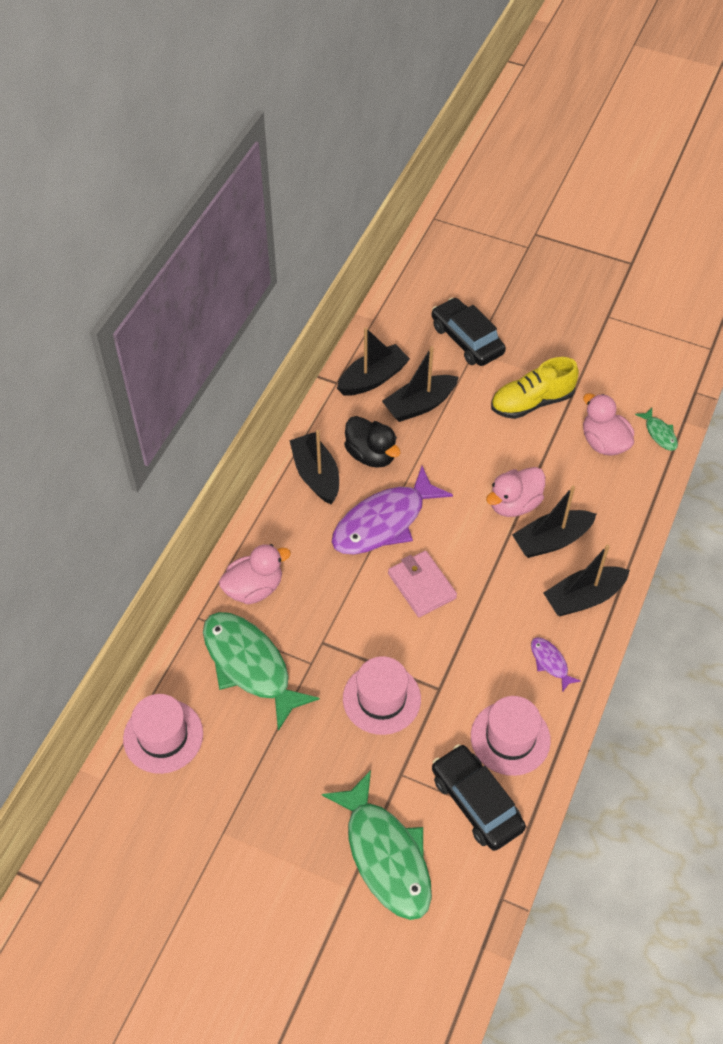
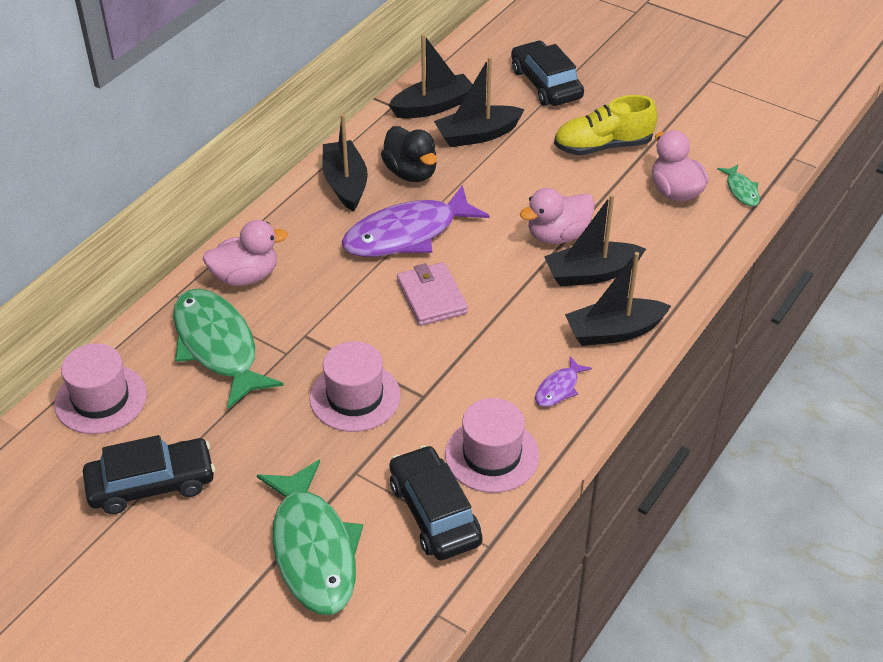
camera: 10 degrees right, 10 degrees down
purple fish [531,637,581,693] -> purple fish turned 120 degrees counterclockwise [535,356,592,407]
none -> black car [83,435,215,514]

